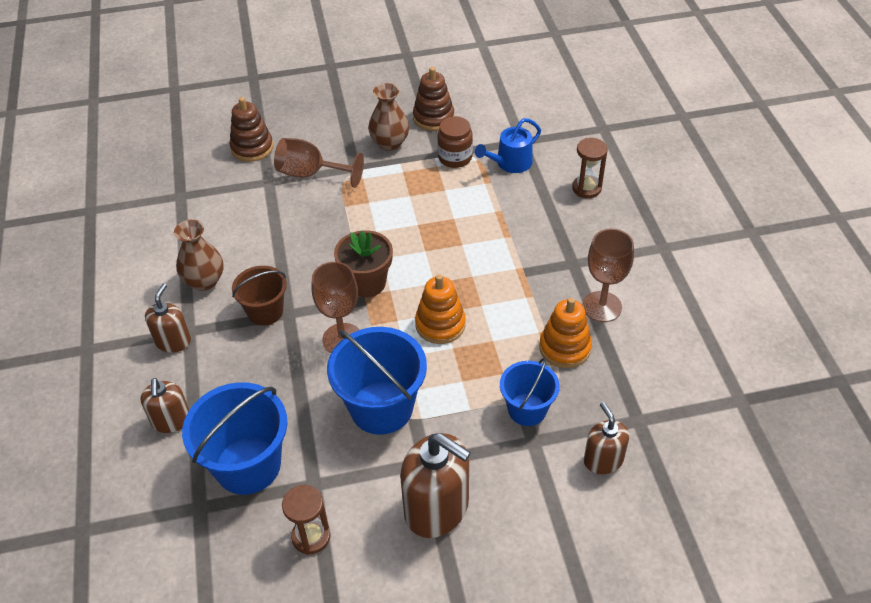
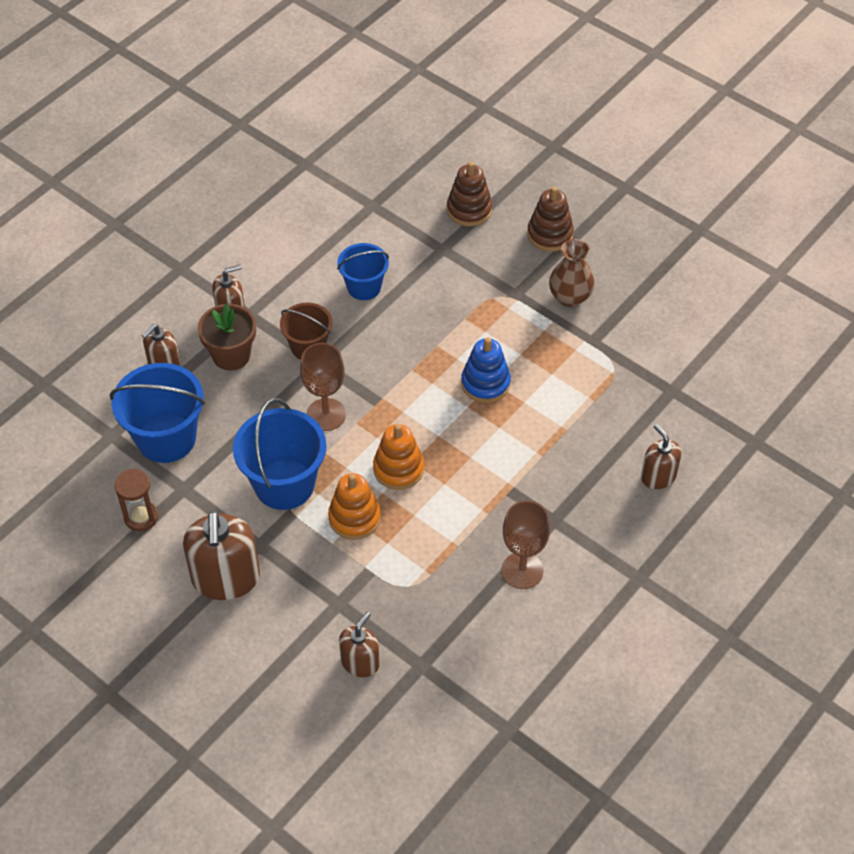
camera: 50 degrees right, 5 degrees up
brown vase [174,220,223,291] -> none
brown goblet [274,138,364,188] -> none
brown flower pot [334,230,393,298] -> brown flower pot moved to [198,304,256,371]
brown stacking toy [413,67,454,131] -> brown stacking toy moved to [527,187,574,252]
brown jar [437,116,473,168] -> none
blue watering can [475,118,541,173] -> none
blue bucket [500,358,560,426] -> blue bucket moved to [337,243,389,300]
orange stacking toy [539,298,592,368] -> orange stacking toy moved to [328,473,381,540]
brown hourglass [572,138,608,198] -> brown soap dispenser [641,424,681,489]
none -> blue stacking toy [461,337,511,403]

